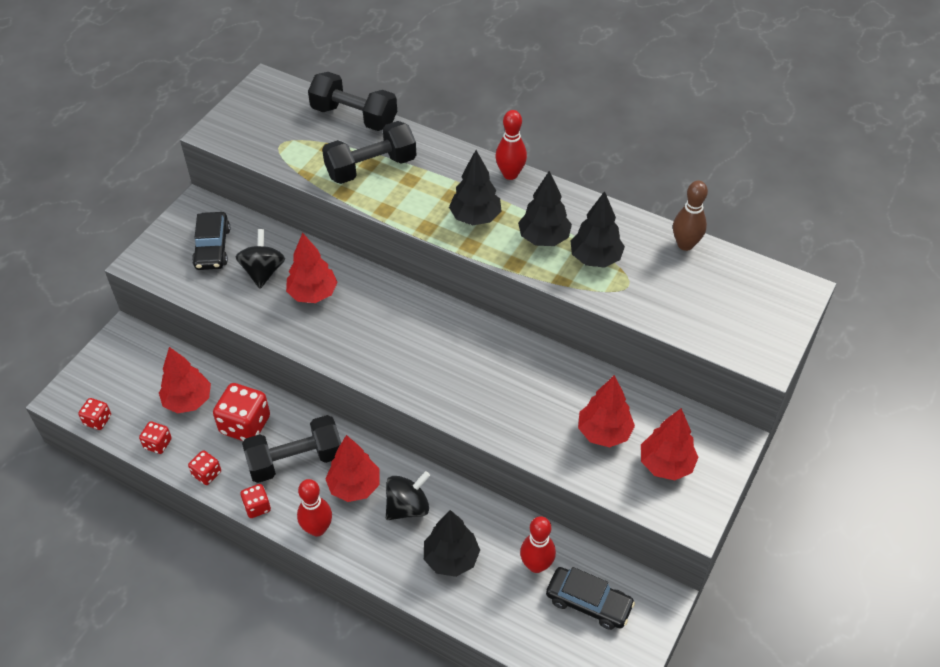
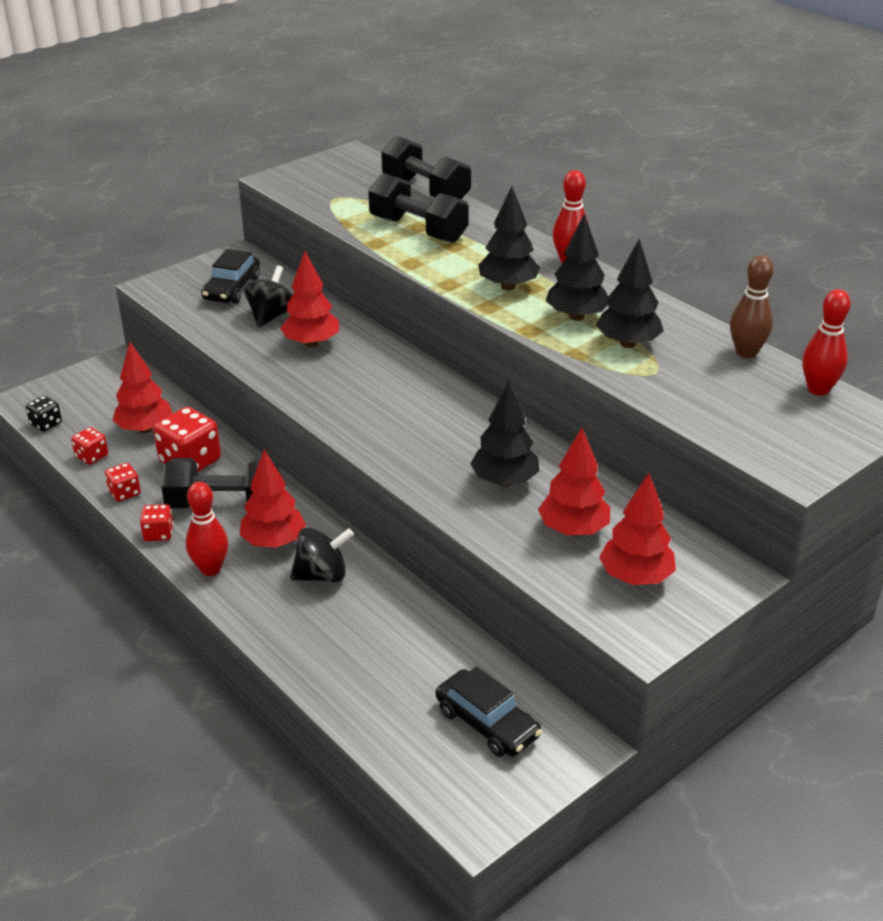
camera: 20 degrees right, 15 degrees down
red dice [78,398,111,430] -> black dice [26,396,62,431]
black dumbbell [322,121,416,184] -> black dumbbell turned 45 degrees clockwise [368,173,469,243]
black tree [424,510,480,577] -> black tree moved to [470,381,539,487]
red bowling pin [520,516,556,573] -> red bowling pin moved to [802,289,851,395]

